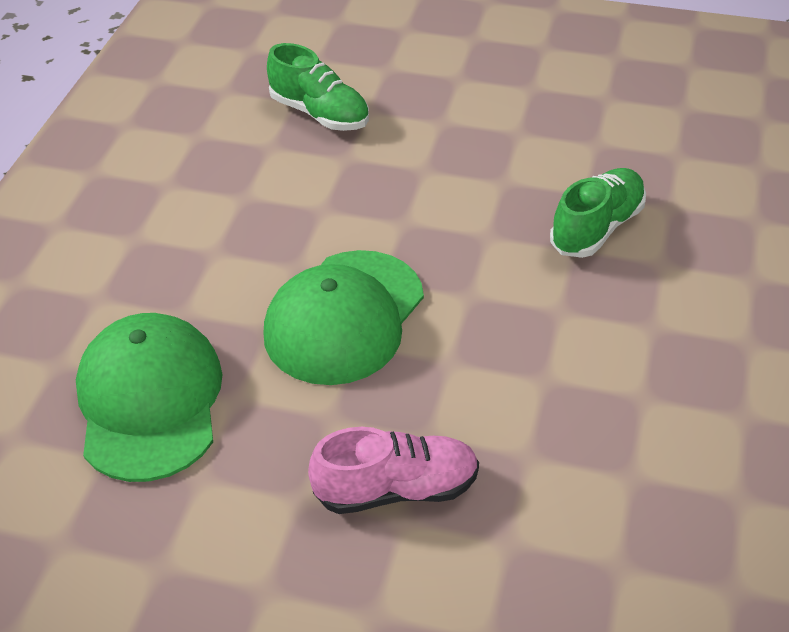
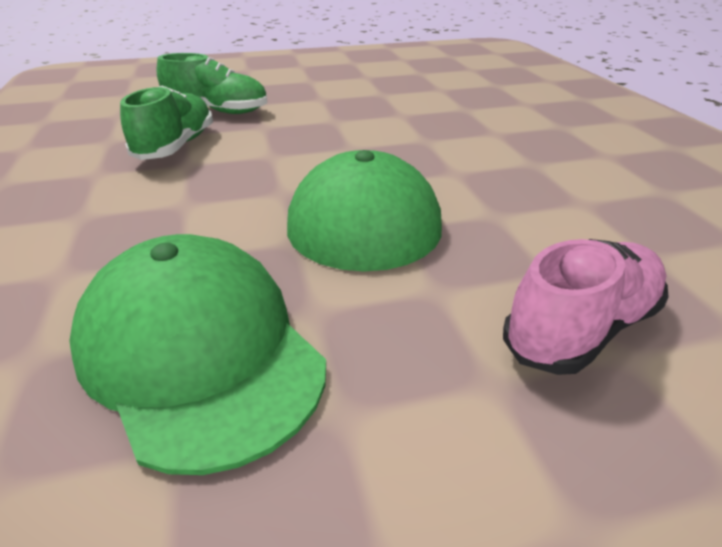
camera: 30 degrees left, 10 degrees down
green shoe [550,168,646,258] -> green shoe moved to [120,86,213,160]

